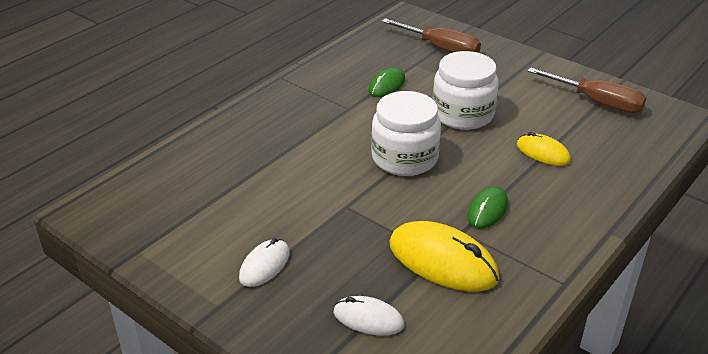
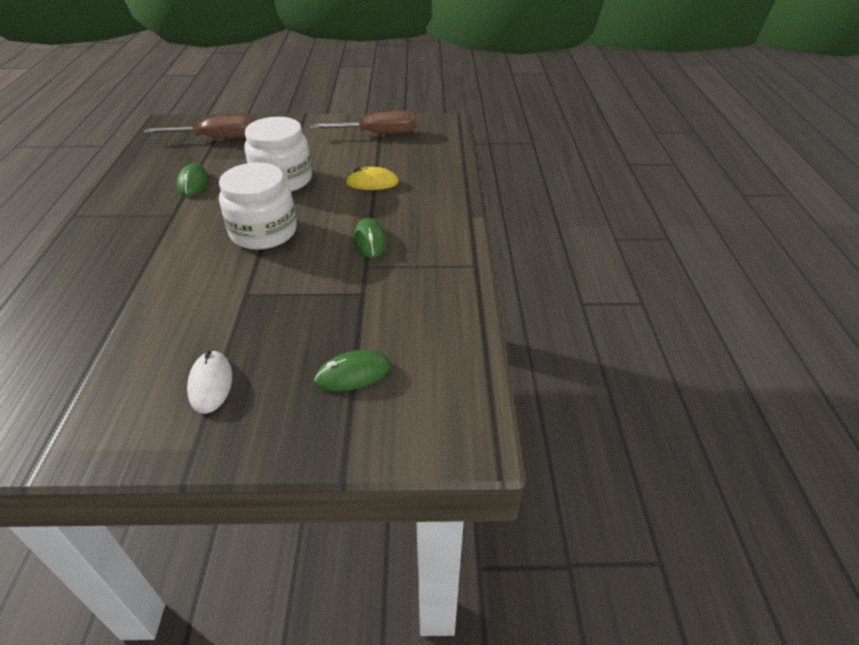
camera: 40 degrees left, 5 degrees up
white mouse [333,296,404,336] -> green mouse [314,350,391,391]
yellow mouse [389,221,499,292] -> none

